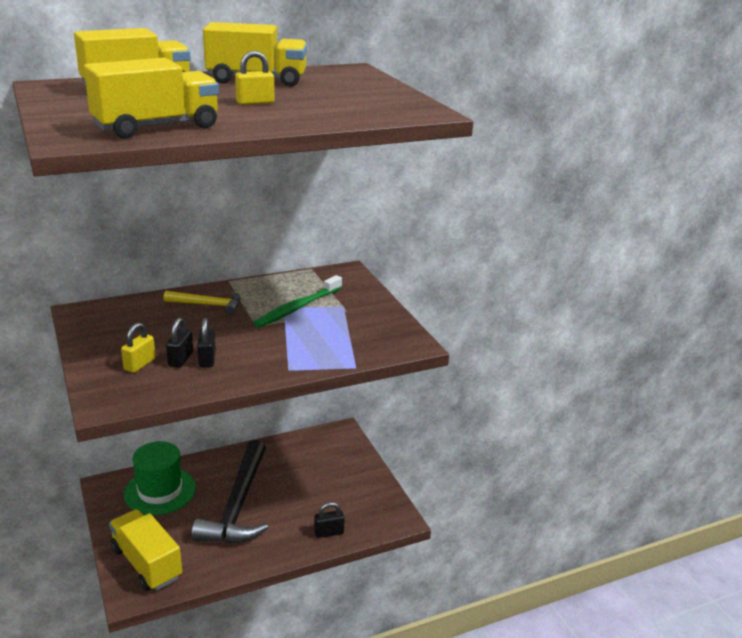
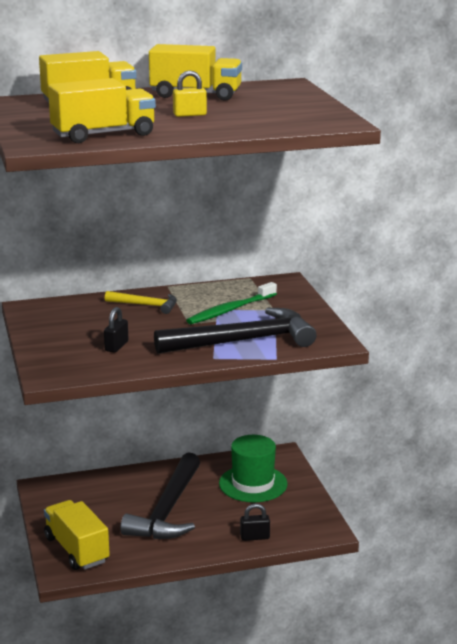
camera: 10 degrees right, 5 degrees down
yellow padlock [121,323,156,373] -> none
green hat [124,441,196,515] -> green hat moved to [219,435,287,502]
black padlock [197,318,216,368] -> none
none -> black hammer [154,308,317,354]

